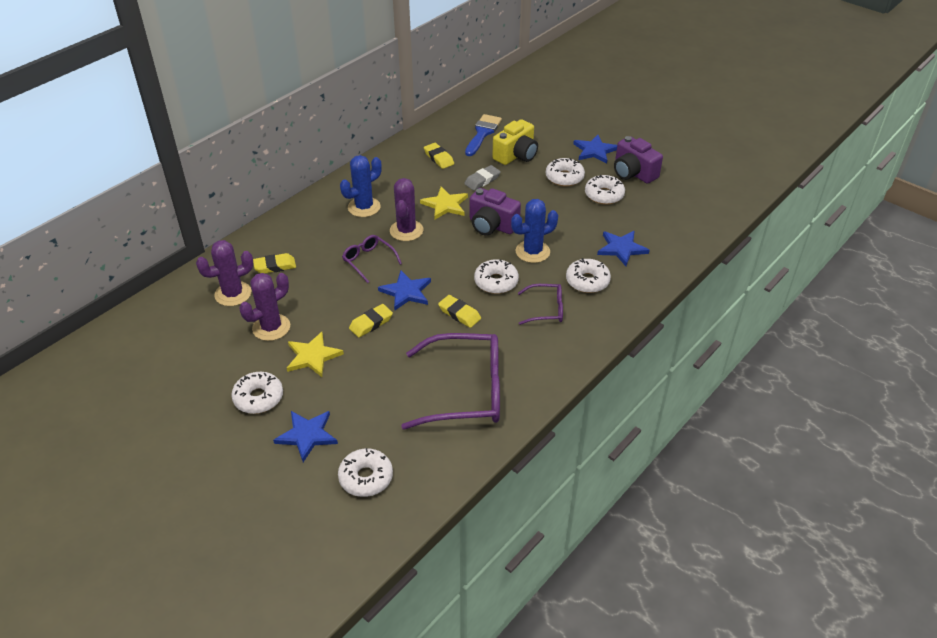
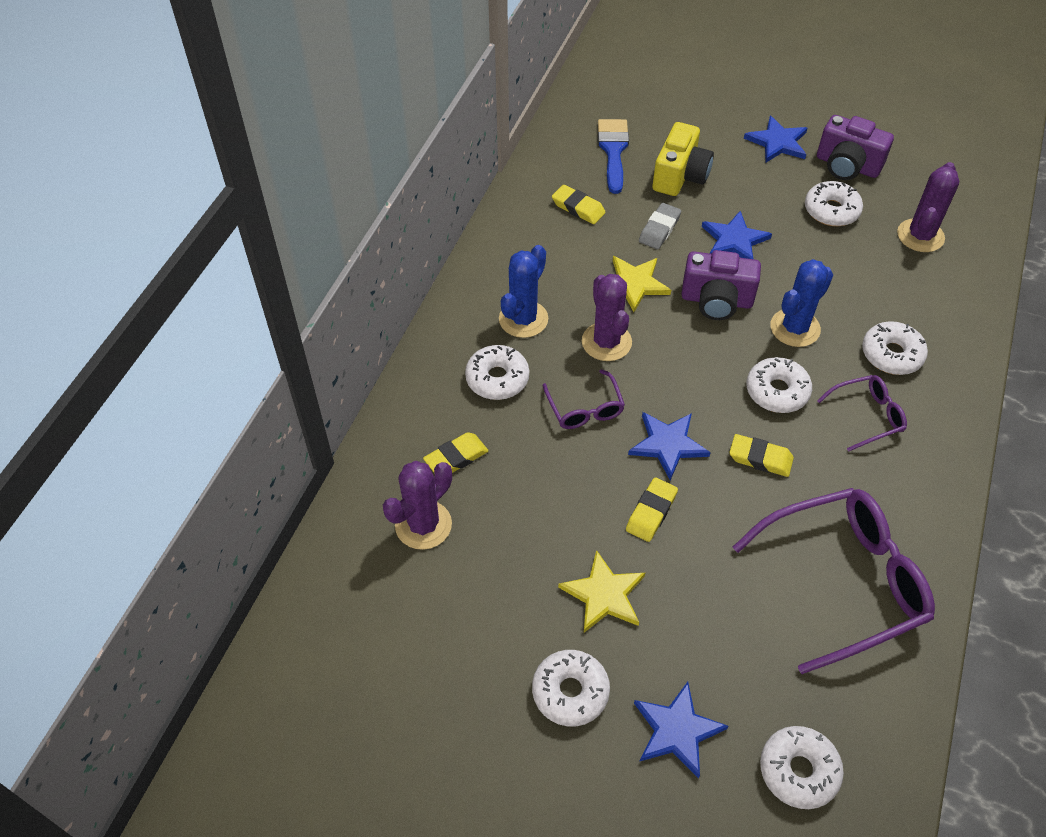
camera: 20 degrees left, 10 degrees up
purple cactus [239,273,290,341] -> purple cactus moved to [897,162,959,252]
purple glasses [342,235,402,283] -> purple glasses turned 135 degrees counterclockwise [542,369,625,429]
white donut [546,158,585,187] -> white donut moved to [465,345,529,400]
blue star [597,231,650,266] -> blue star moved to [702,211,772,259]

